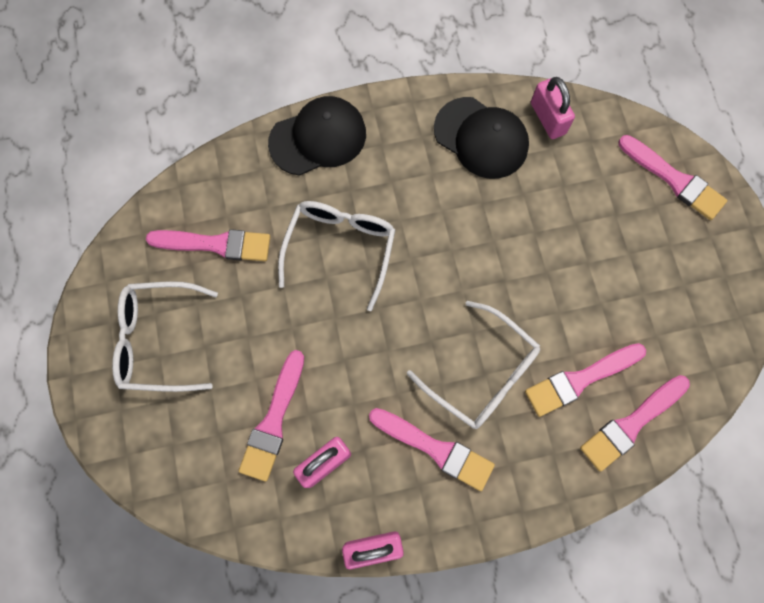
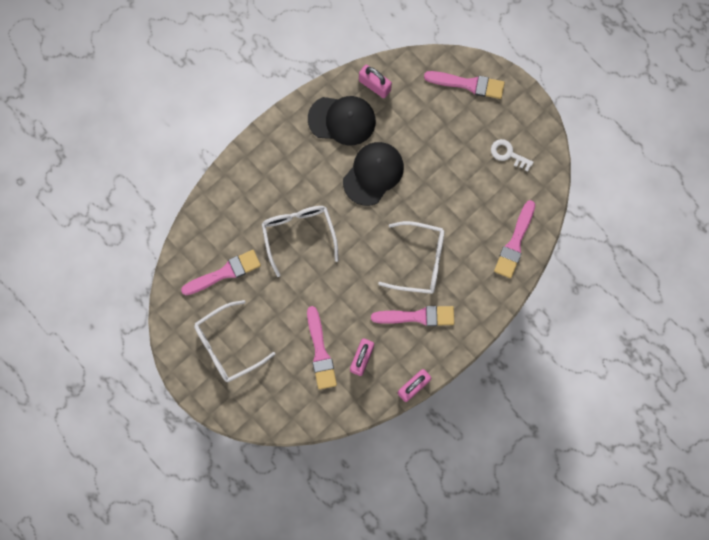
camera: 30 degrees left, 5 degrees up
black cap [268,96,366,176] -> black cap moved to [343,142,404,206]
pink brush [525,343,646,417] -> none
none -> white key [491,139,534,172]

